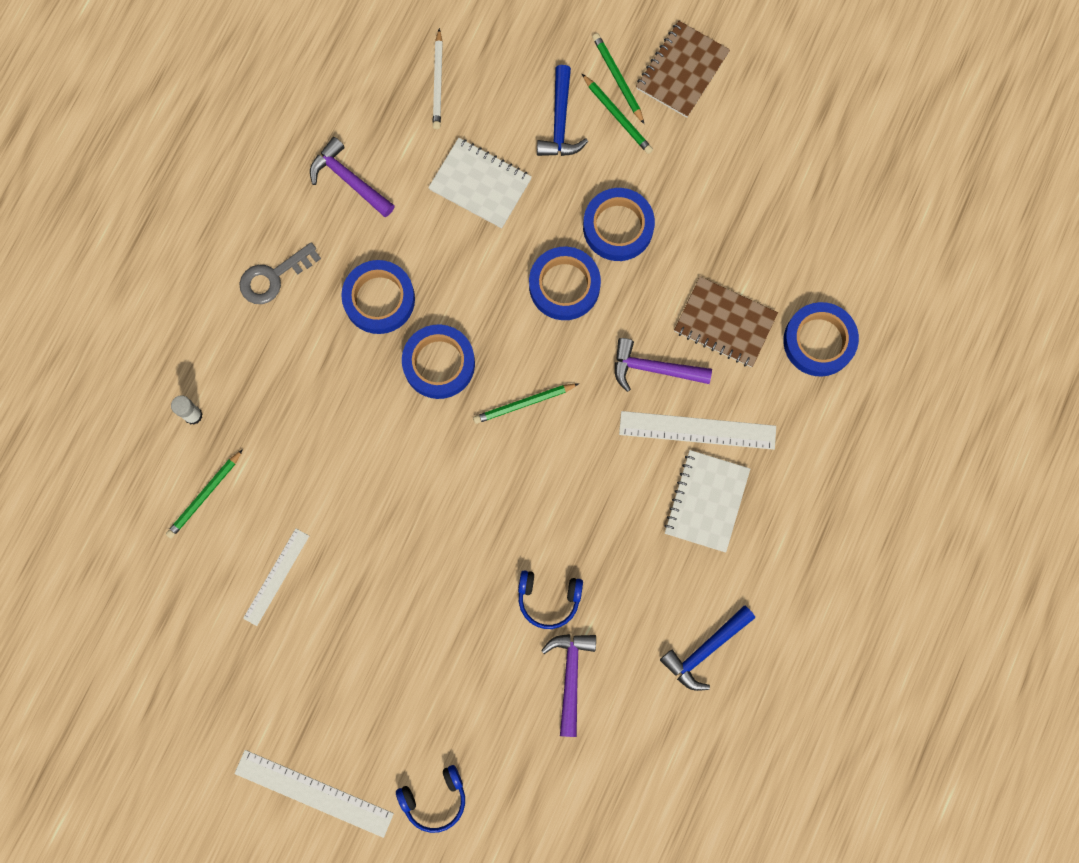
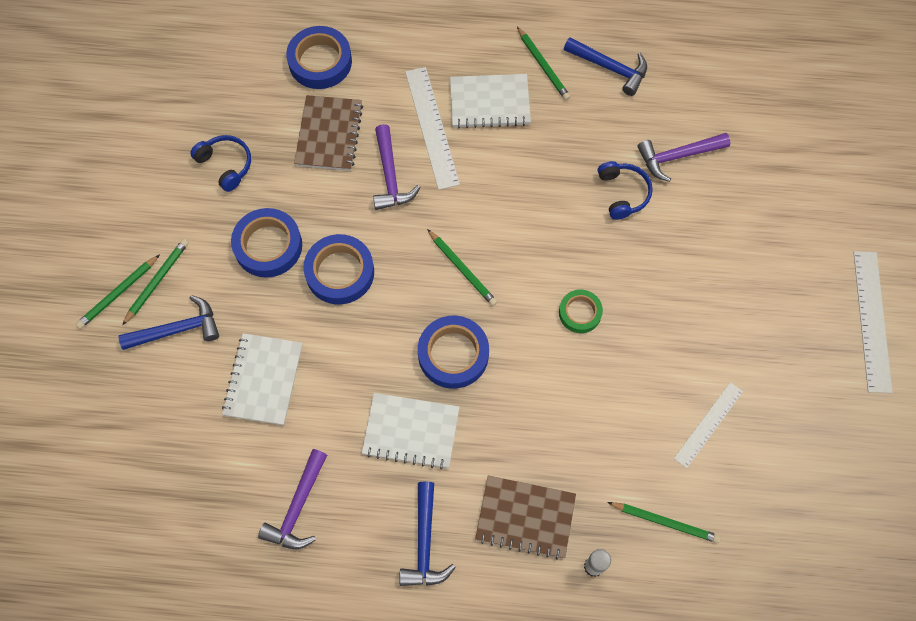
camera: 110 degrees left, 10 degrees down
grey key [239,242,321,304] -> blue hammer [399,481,456,586]
white ruler [243,529,309,626] -> white ruler turned 60 degrees counterclockwise [674,382,743,468]
blue tape [341,260,415,334] -> white notebook [362,393,459,470]
blue headphones [396,765,465,833] -> blue headphones moved to [190,135,251,192]
white pencil [433,28,443,129] -> none
brown notebook [636,21,730,118] -> brown notebook moved to [475,475,576,560]
none -> green pencil [517,27,570,101]
none -> green tape [559,290,603,333]

